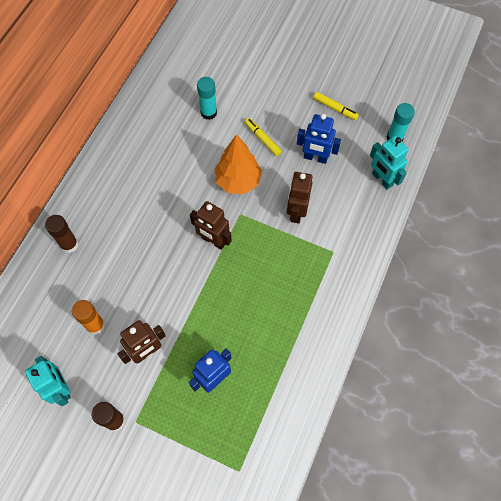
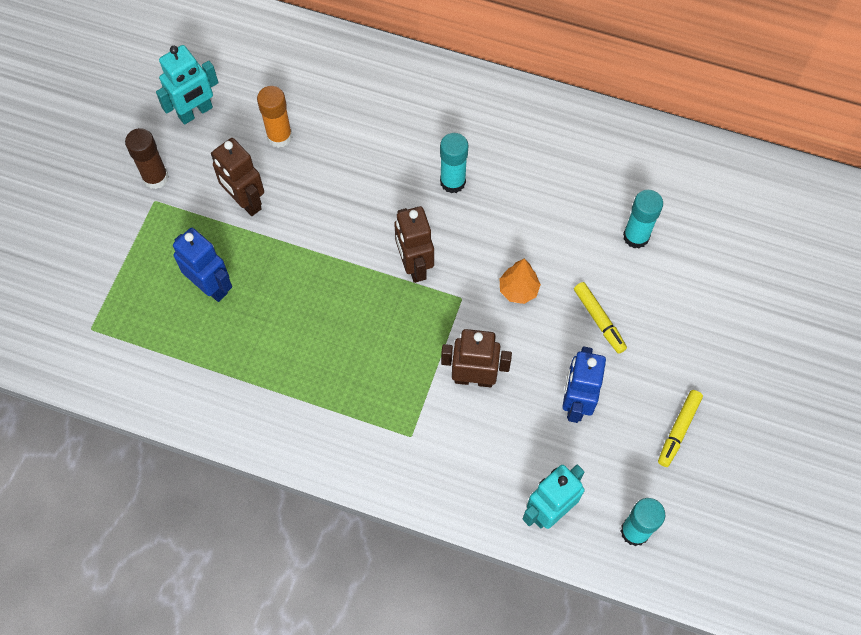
camera: 85 degrees right, 0 degrees up
brown glue stick [45,215,79,253] -> none
brown robot [190,201,232,250] -> brown robot turned 45 degrees counterclockwise [394,206,434,283]
orange tree [215,134,262,194] -> orange tree [500,259,541,304], size x0.57
yellow marker [244,118,282,156] -> yellow marker turned 105 degrees clockwise [574,282,627,354]
none -> turquoise glue stick [440,133,468,193]

